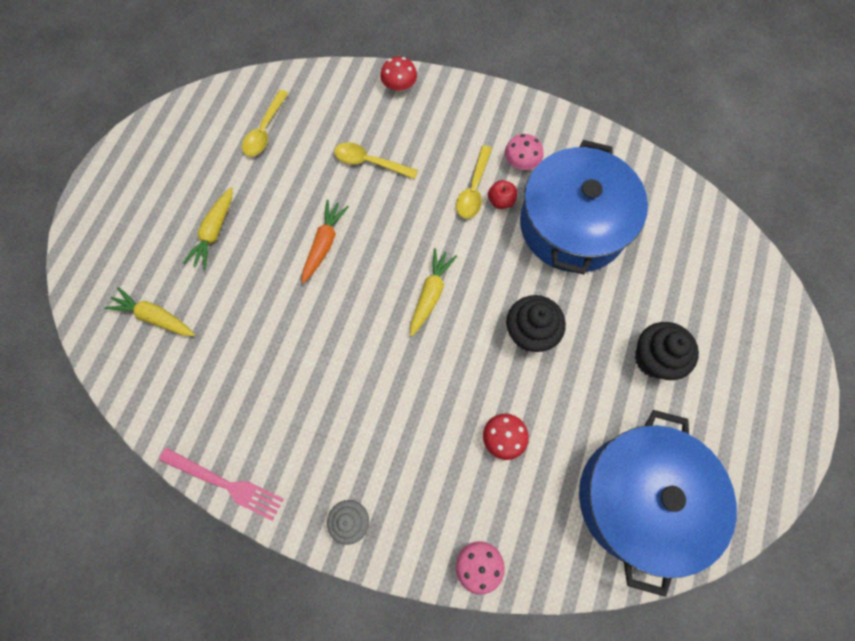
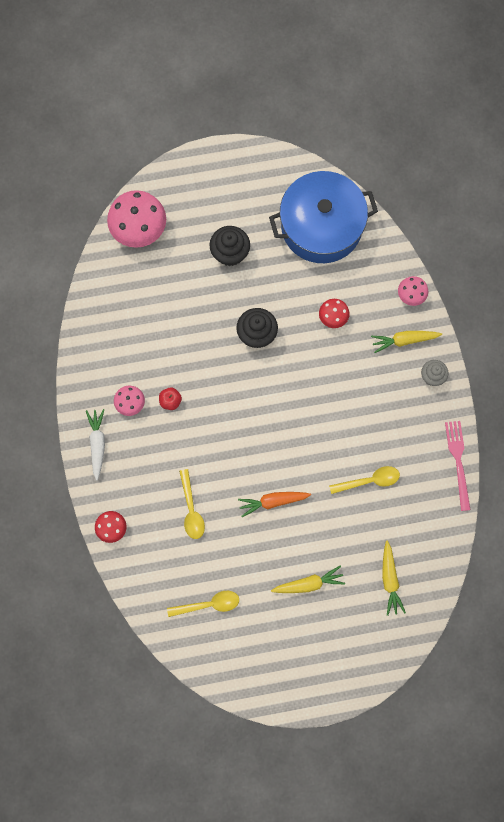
camera: 120 degrees left, 5 degrees up
yellow carrot [410,248,457,336] -> yellow carrot moved to [371,331,442,353]
yellow spoon [456,145,492,219] -> yellow spoon moved to [329,466,400,494]
blue pot [520,140,648,275] -> none
none -> white carrot [86,409,105,481]
none -> pink mushroom [107,190,166,248]

